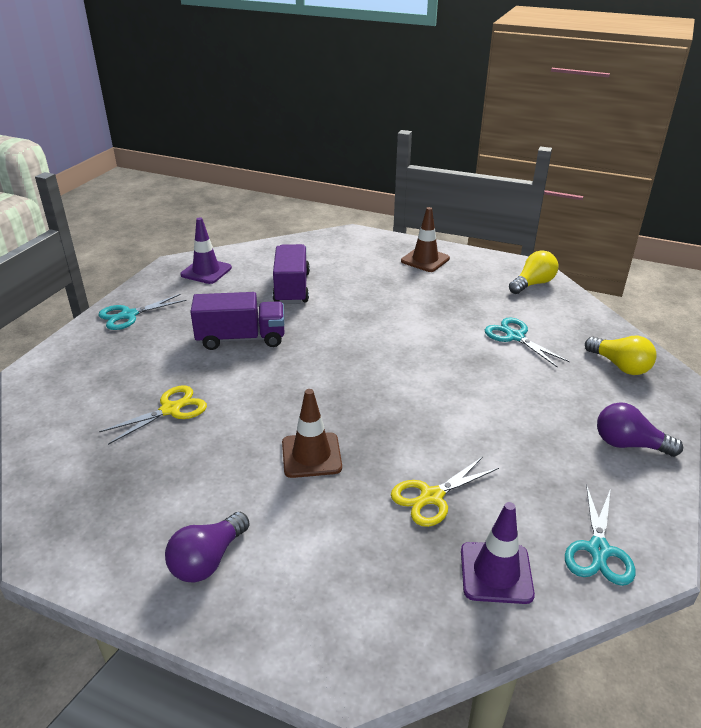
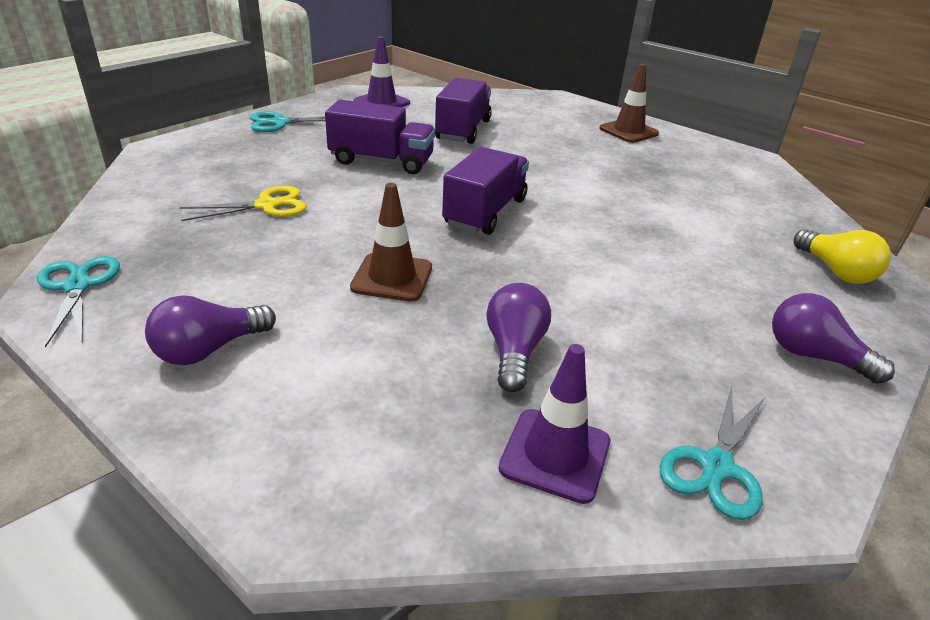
camera: 15 degrees right, 0 degrees up
yellow scissors [391,457,499,527] -> purple light bulb [486,283,551,392]
turquoise scissors [485,318,570,368] -> turquoise scissors moved to [37,256,120,348]
yellow light bulb [509,250,558,294] -> none
none -> purple truck [442,147,529,235]

